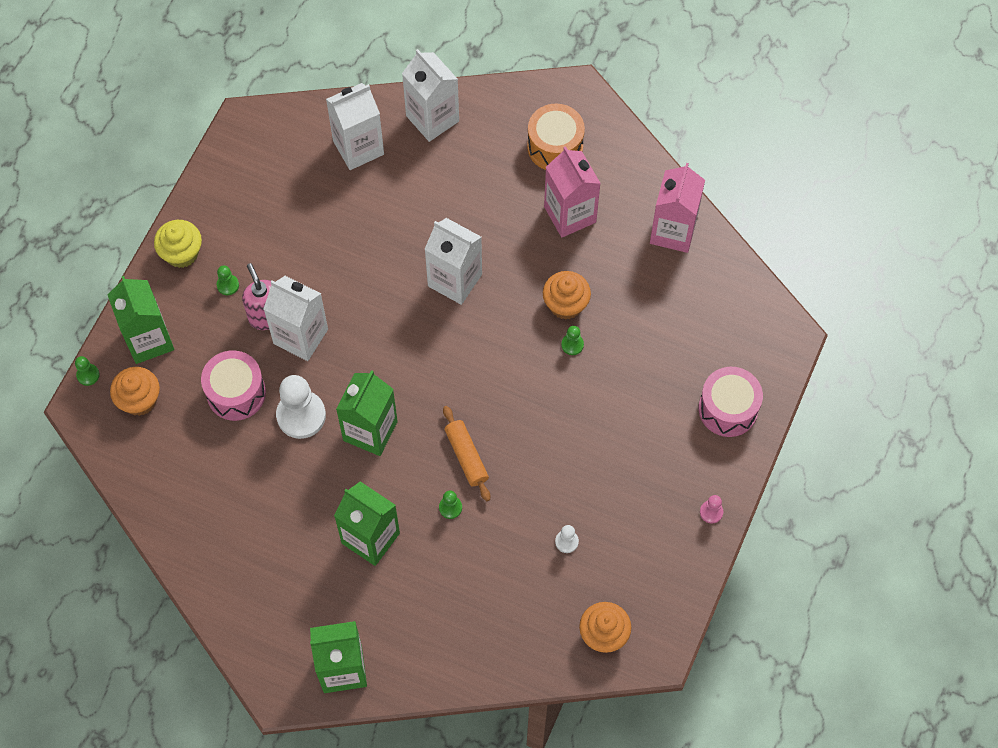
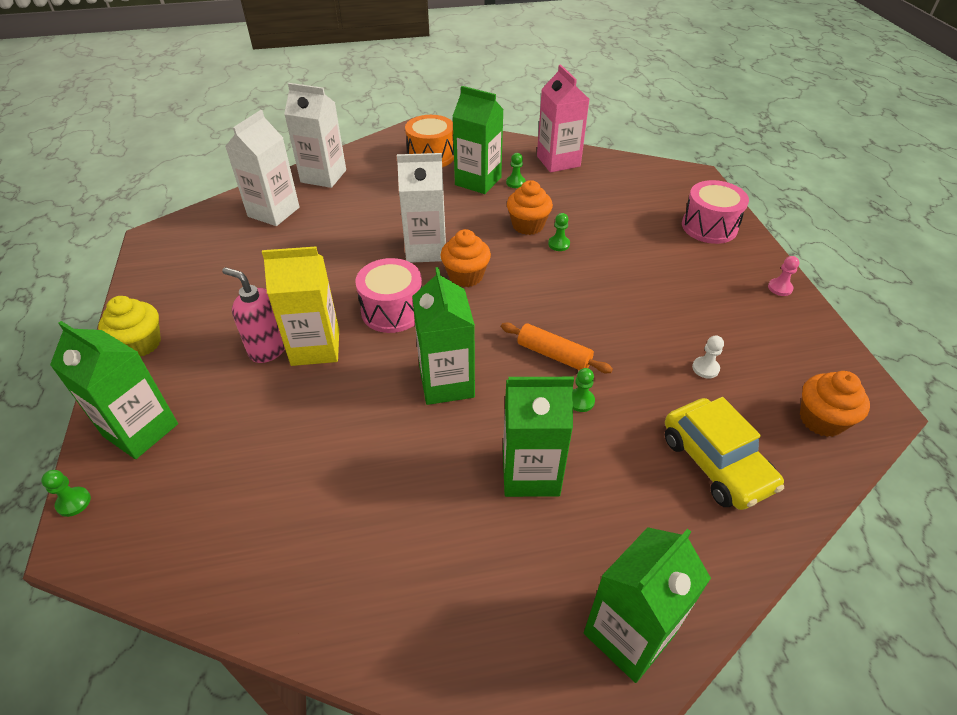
camera: 35 degrees left, 20 degrees down
orange cupcake [110,367,160,416] -> orange cupcake moved to [441,229,491,287]
pink drum [201,350,266,421] -> pink drum moved to [355,258,422,333]
green pawn [217,265,239,295] -> green pawn moved to [506,153,526,188]
white carton [263,276,328,361] -> yellow carton [262,246,339,366]
white pawn [276,375,326,439] -> none
pink carton [544,146,601,238] -> green carton [452,86,504,194]
none -> yellow car [665,397,784,510]

